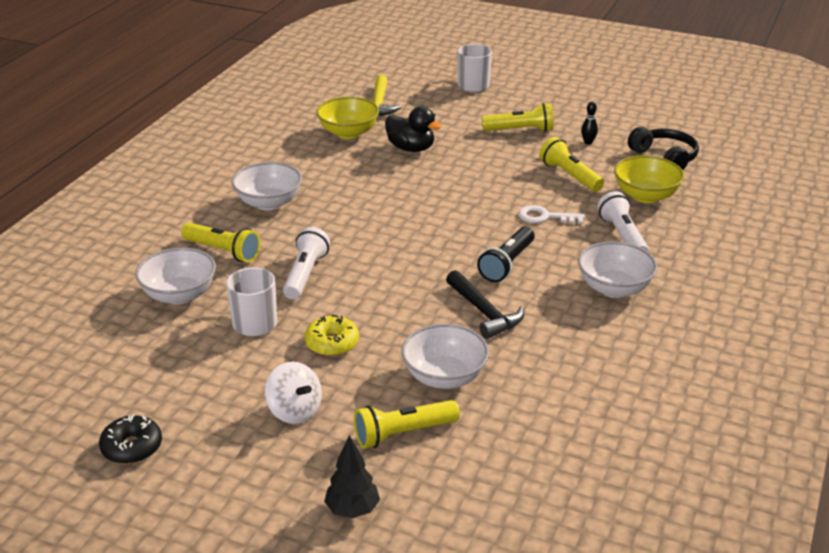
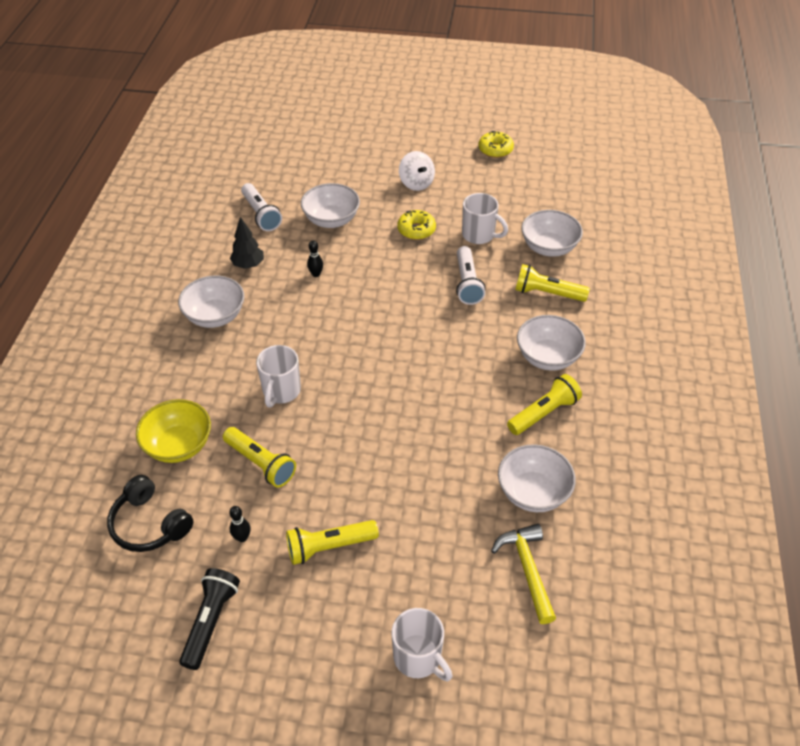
camera: 165 degrees right, 15 degrees up
black donut [99,414,162,464] -> yellow donut [479,131,514,158]
white spinning top [265,362,322,424] -> white spinning top turned 150 degrees counterclockwise [399,151,435,191]
yellow bowl [316,97,379,139] -> white bowl [498,444,576,512]
black tree [324,435,380,518] -> black tree moved to [230,217,264,269]
yellow flashlight [354,400,460,449] -> yellow flashlight moved to [507,374,582,435]
black duck [385,106,441,152] -> none
black hammer [446,270,524,339] -> black bowling pin [307,240,323,277]
black flashlight [477,227,534,282] -> black flashlight moved to [179,568,240,670]
white key [518,205,585,224] -> white mug [256,345,301,407]
white flashlight [597,191,649,252] -> white flashlight moved to [241,183,282,231]

